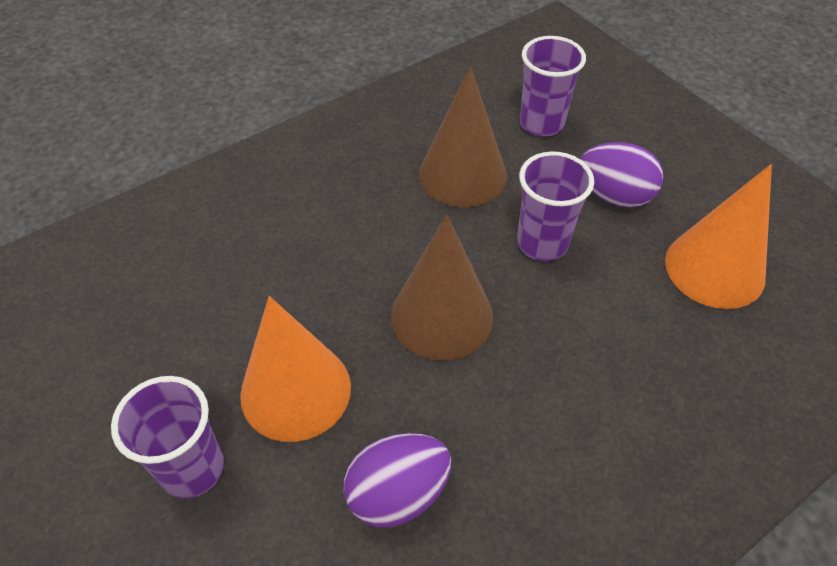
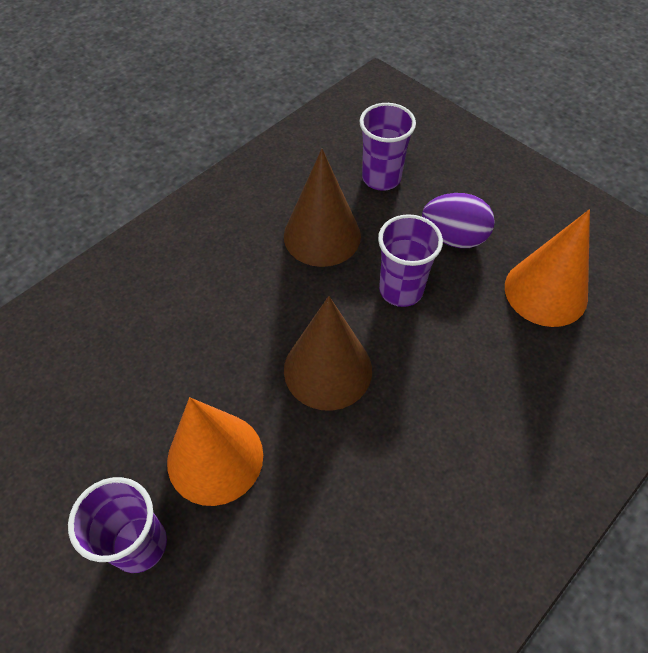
camera: 10 degrees left, 5 degrees up
purple egg [343,433,451,528] -> none

